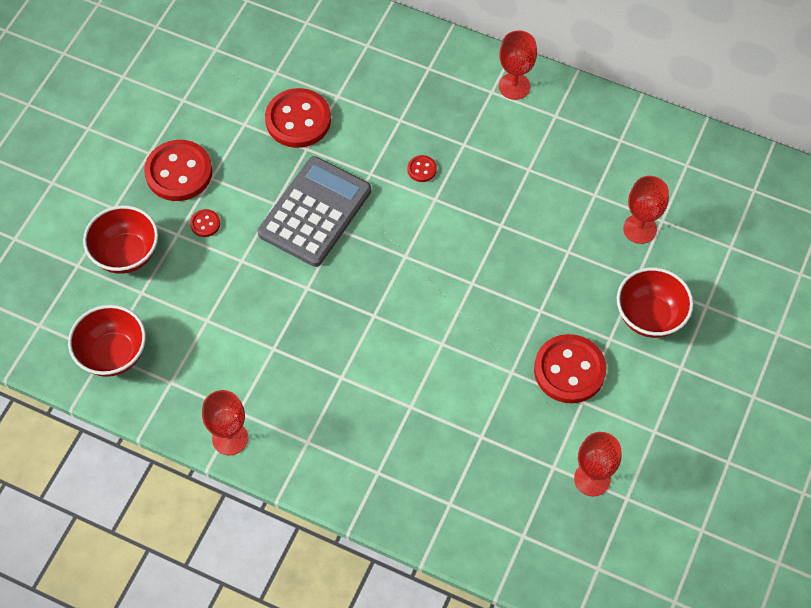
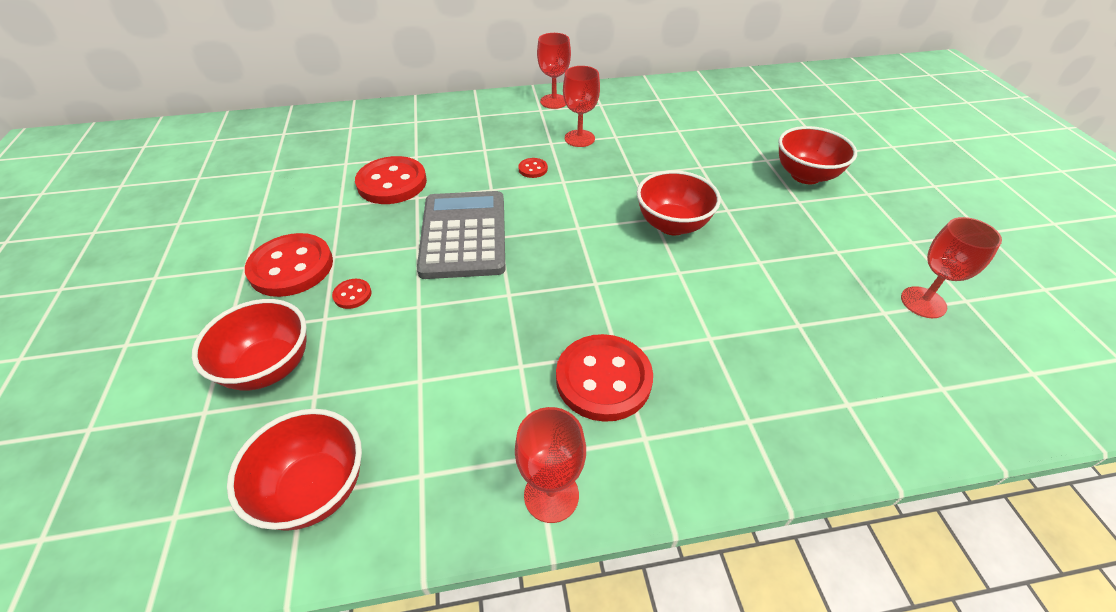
camera: 35 degrees left, 15 degrees down
red button [534,334,606,403] -> red button moved to [556,334,653,422]
red goblet [623,176,669,244] -> red goblet moved to [563,66,600,147]
none -> red bowl [637,170,721,235]

